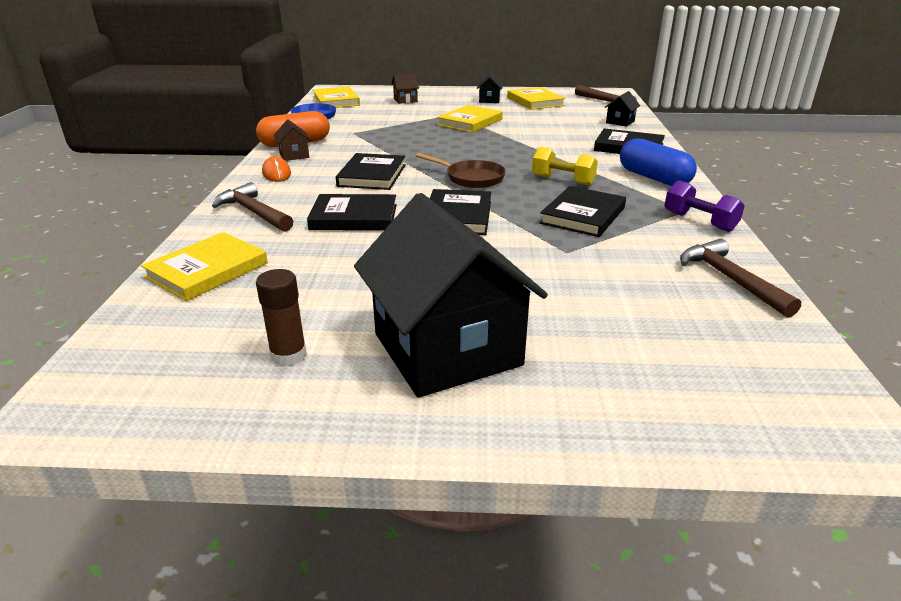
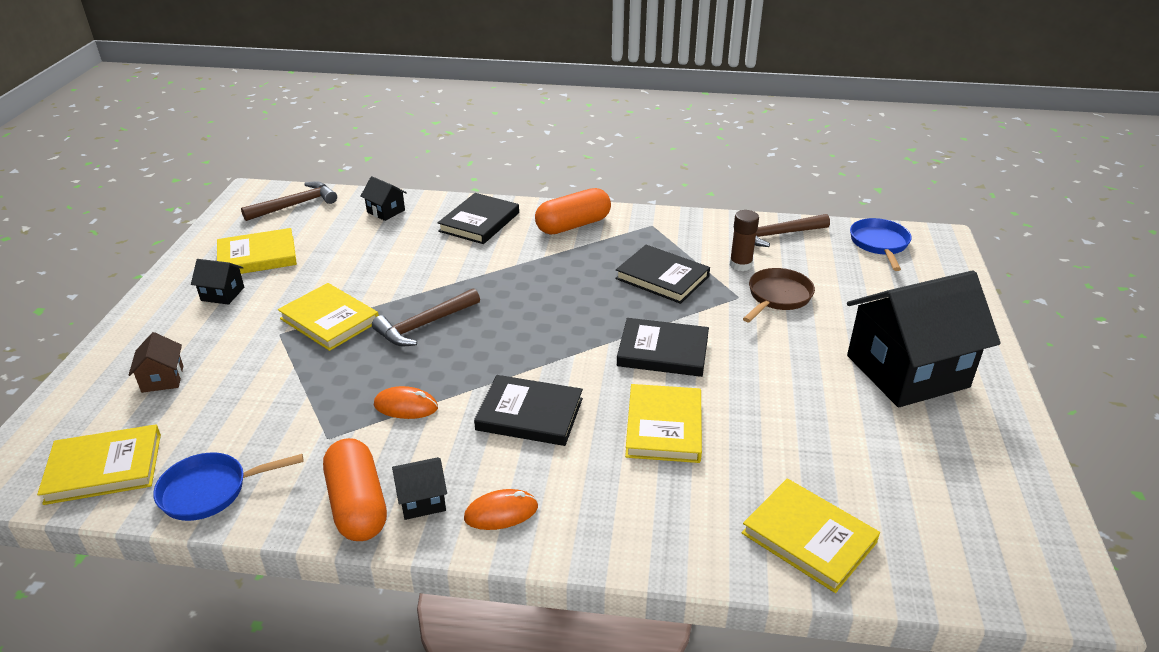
camera: 85 degrees left, 5 degrees up
brown hammer [212,182,293,232] -> brown hammer moved to [372,288,480,346]
brown glue stick [256,269,307,366] -> brown glue stick moved to [730,210,759,271]
brown house [273,120,311,161] -> black house [392,457,447,520]
black book [307,194,397,231] -> yellow book [625,384,702,463]
brown pan [416,153,506,188] -> brown pan moved to [743,268,815,323]
yellow dumbbell [532,147,598,186] -> none
blue capsule [620,138,697,186] -> orange capsule [535,188,611,234]
purple dumbbell [664,180,745,232] -> none
none -> orange mouse [374,386,438,419]
none -> blue pan [850,218,912,271]

